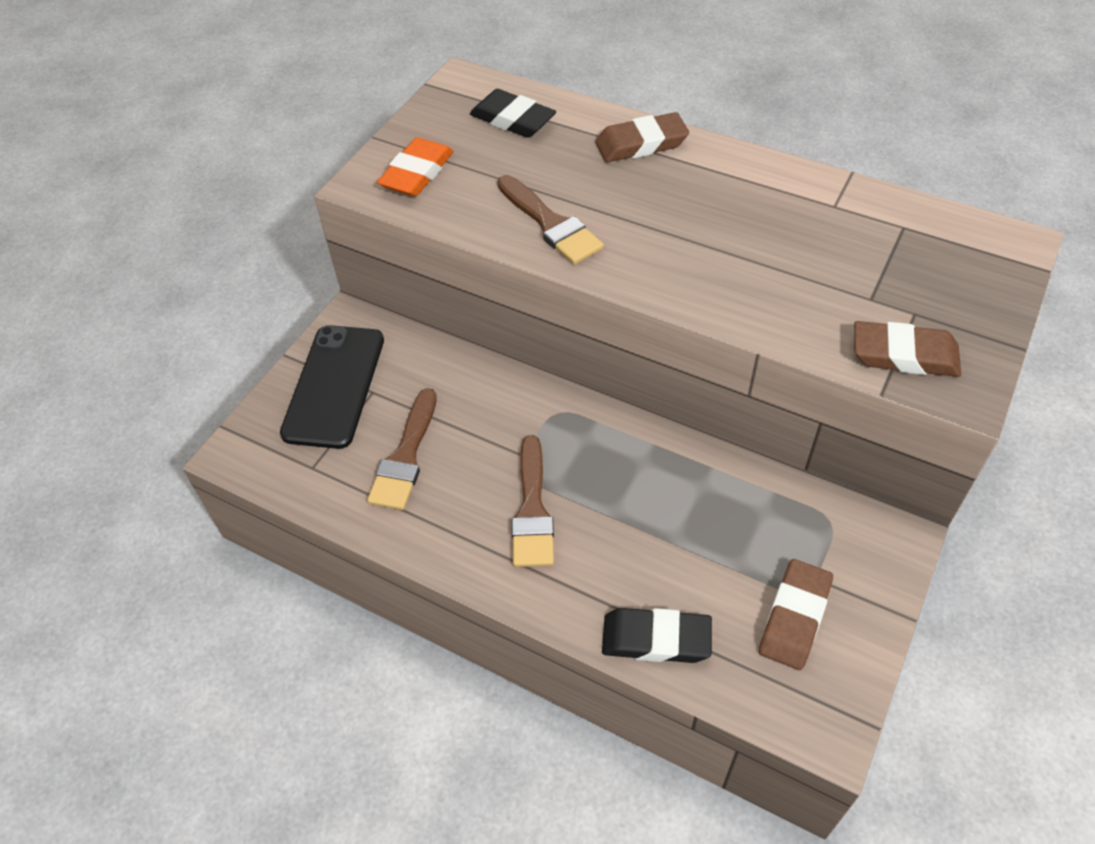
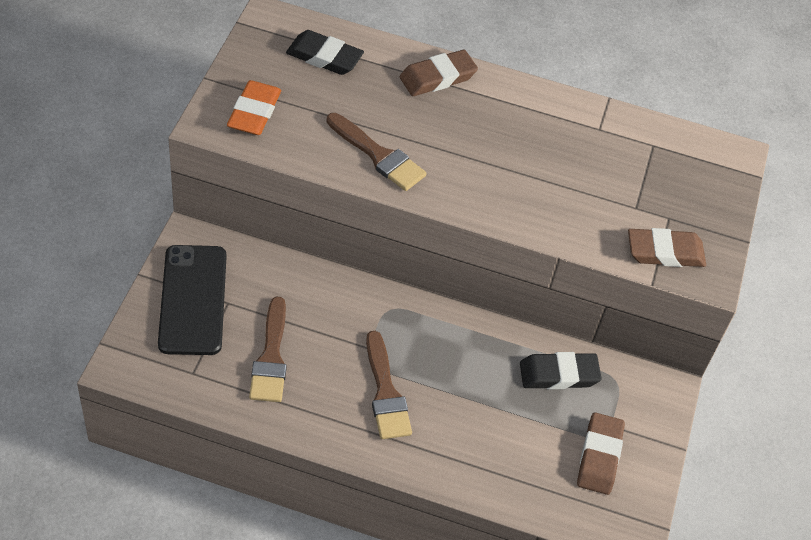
camera: 20 degrees left, 0 degrees up
black eraser [602,608,712,663] -> black eraser moved to [520,352,602,389]

